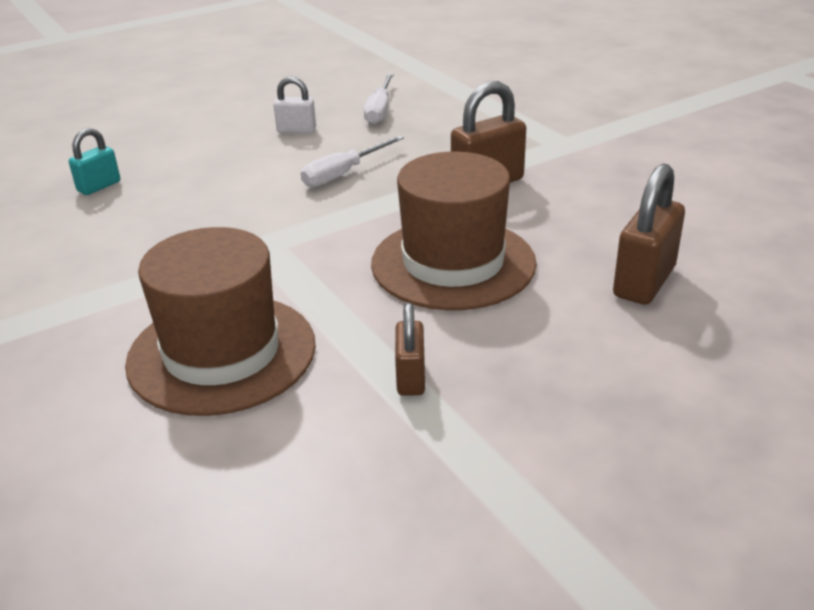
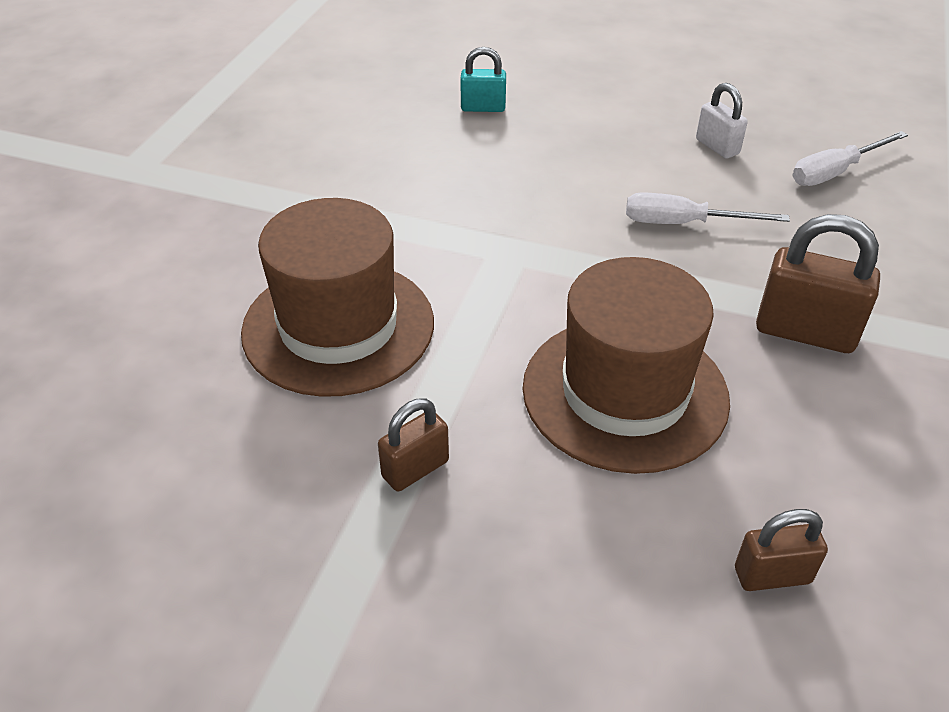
camera: 50 degrees right, 10 degrees up
brown padlock [613,163,685,305] -> brown padlock [735,509,828,591], size x0.60

